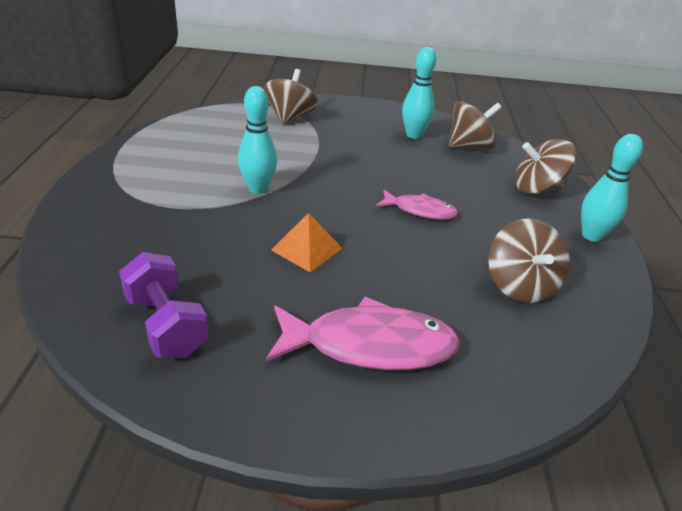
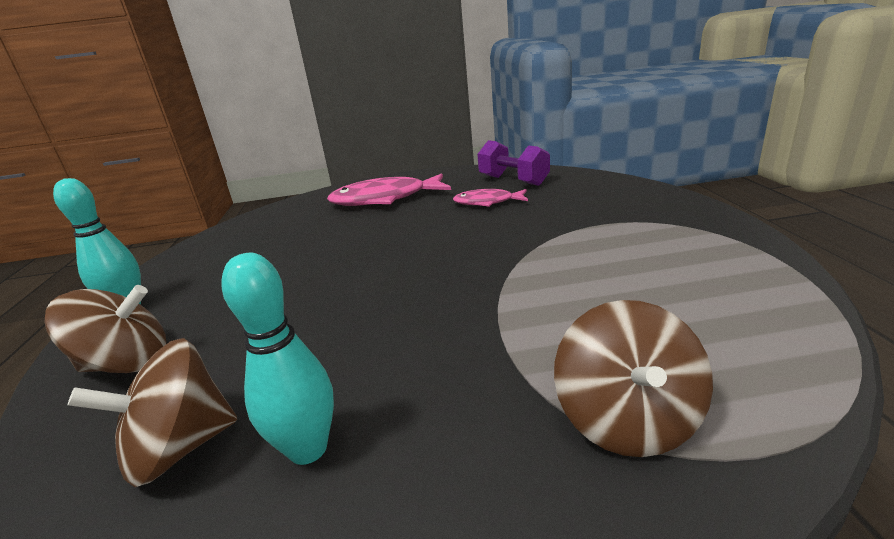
camera: 175 degrees right, 10 degrees down
turquoise bowling pin [238,86,277,194] -> none
orange pyramid [271,213,343,272] -> none
pink fish [376,190,458,220] -> pink fish moved to [453,189,528,207]
brown spinning top [488,218,570,303] -> none

